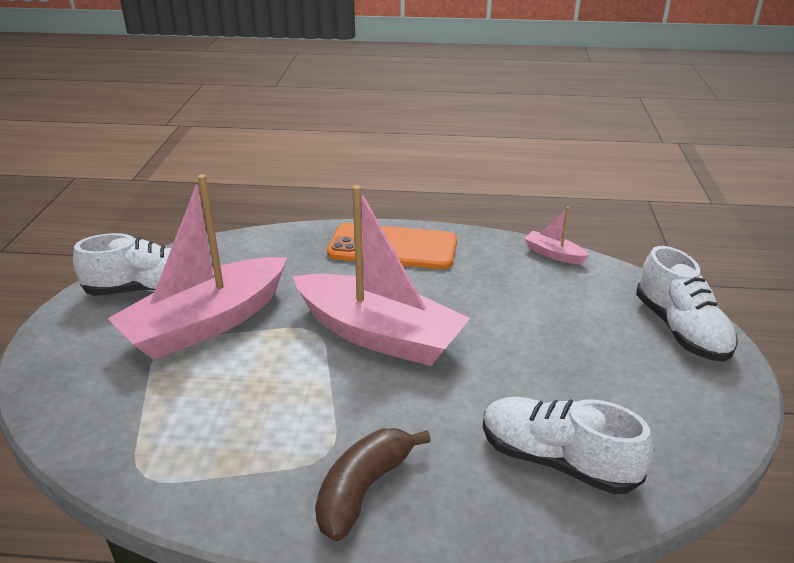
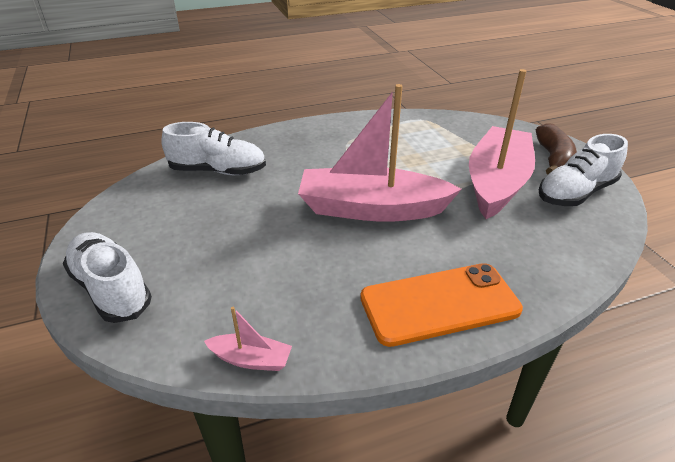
camera: 155 degrees right, 5 degrees up
brown banana [315,428,431,541] -> brown banana moved to [536,123,577,174]

